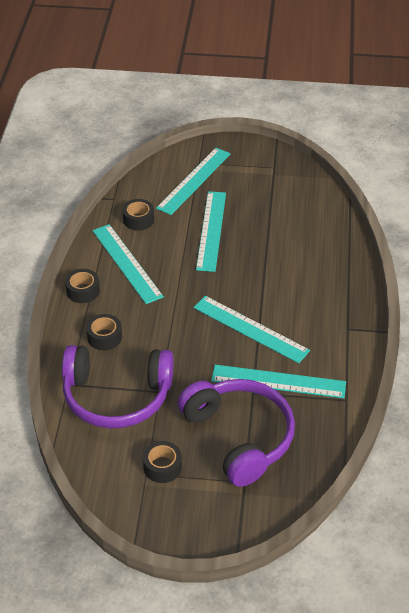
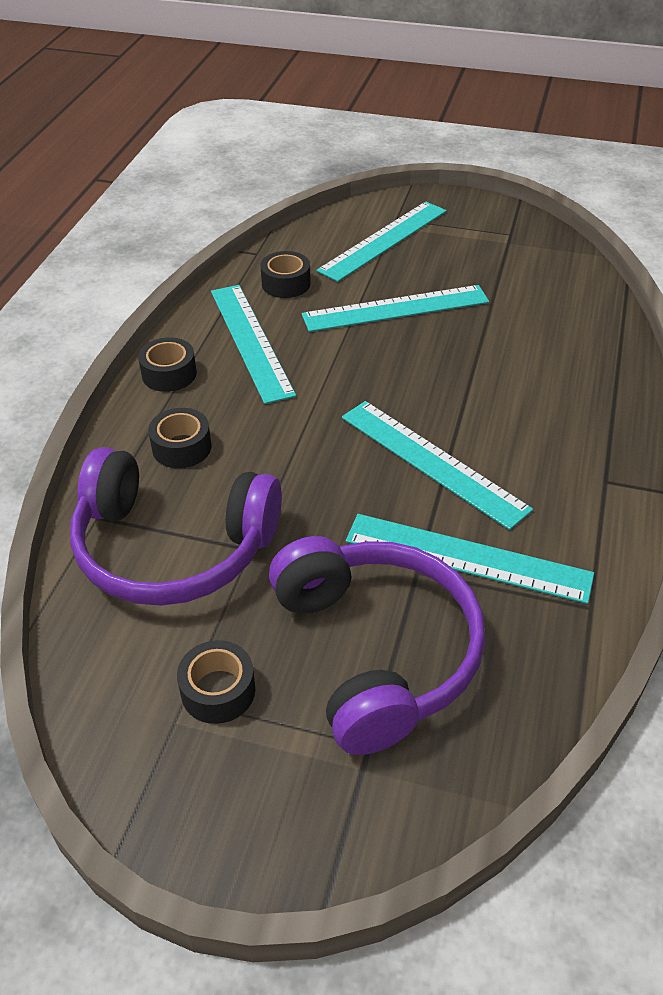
camera: 10 degrees right, 0 degrees up
turquoise ruler [196,191,226,272] -> turquoise ruler turned 60 degrees clockwise [302,285,489,332]

